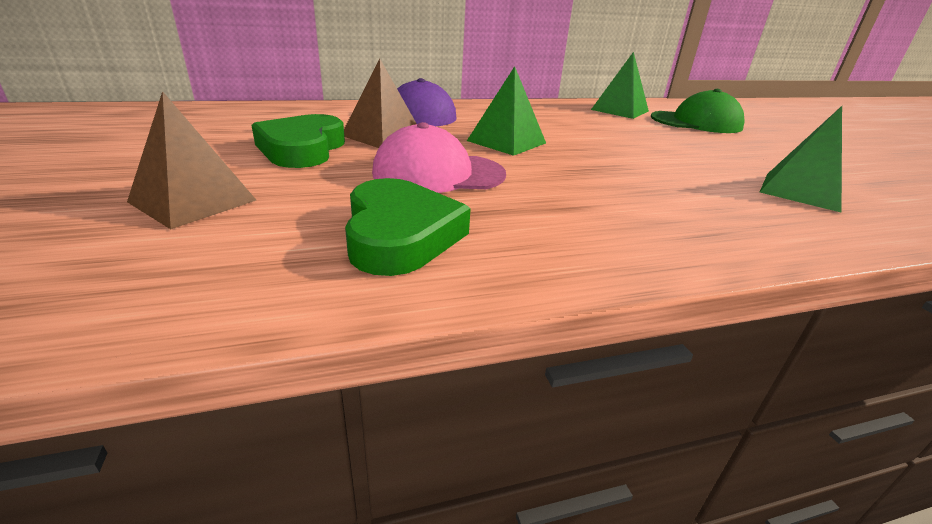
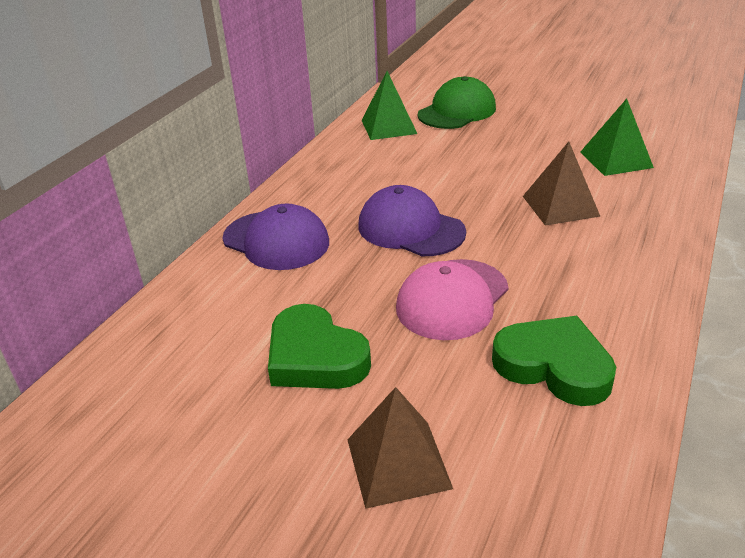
camera: 45 degrees left, 5 degrees up
brown pyramid [344,59,417,148] -> brown pyramid moved to [523,142,601,226]
green pyramid [467,66,546,156] -> purple cap [358,185,466,256]

